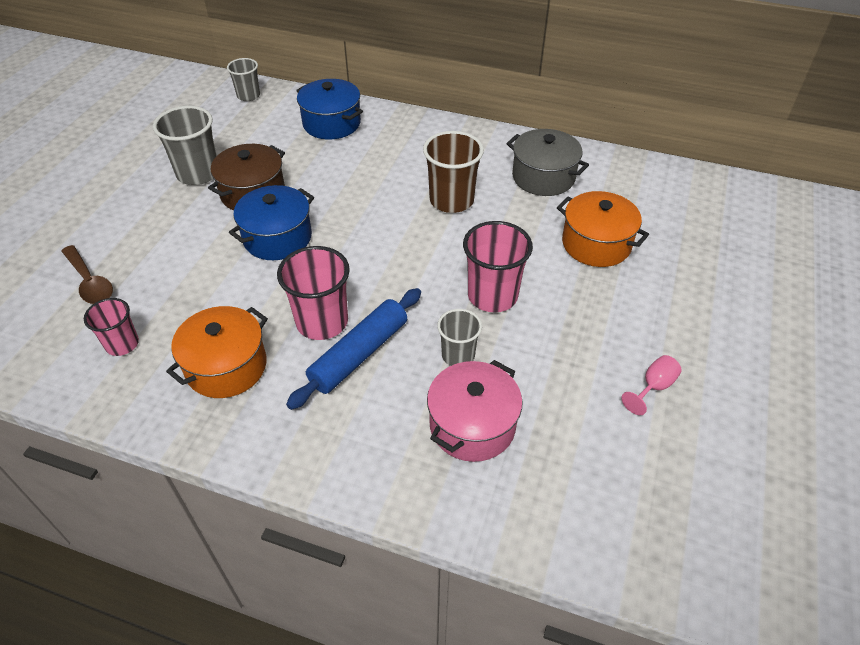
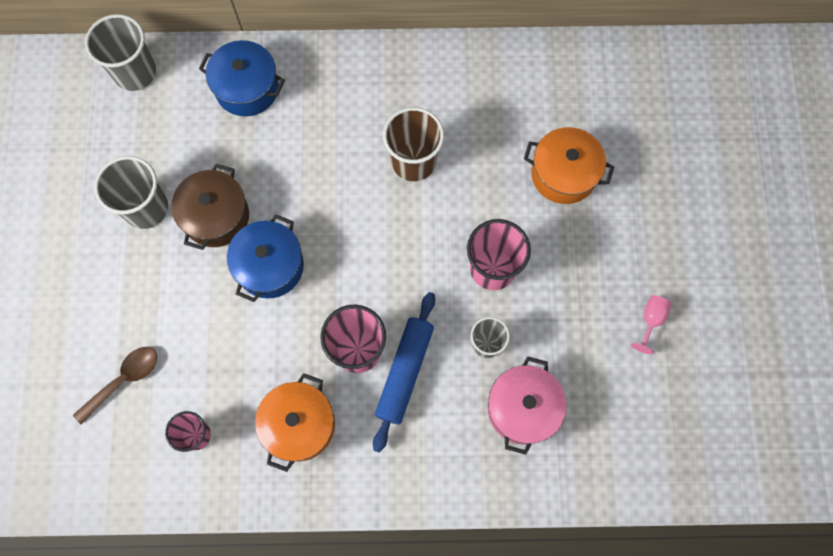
camera: 20 degrees left, 25 degrees up
brown spoon [61,245,113,304] -> brown spoon turned 75 degrees counterclockwise [73,347,157,424]
grey cup [227,58,260,101] -> grey cup [85,14,156,91], size x1.63
grey pot [506,129,589,196] -> none

